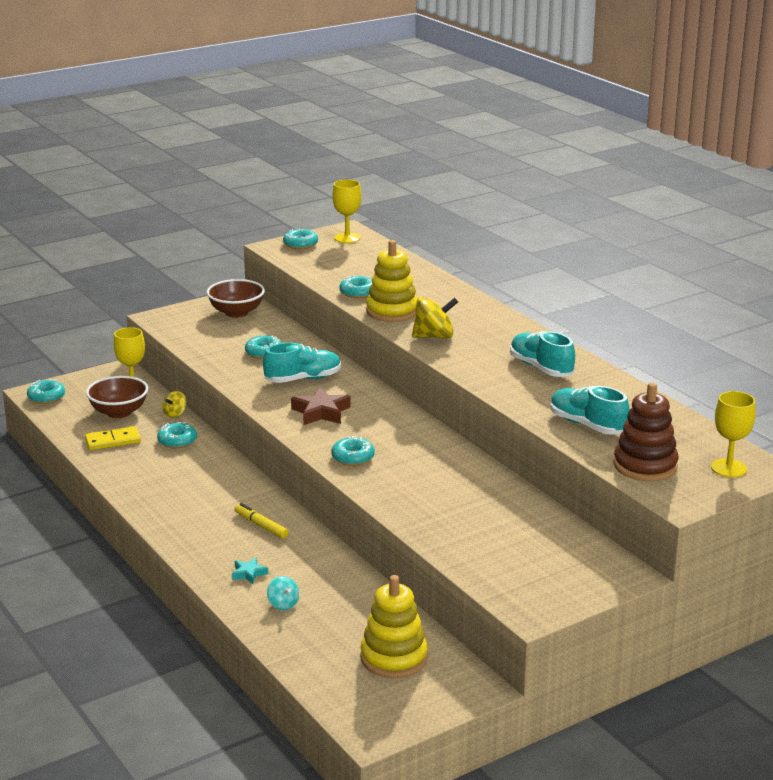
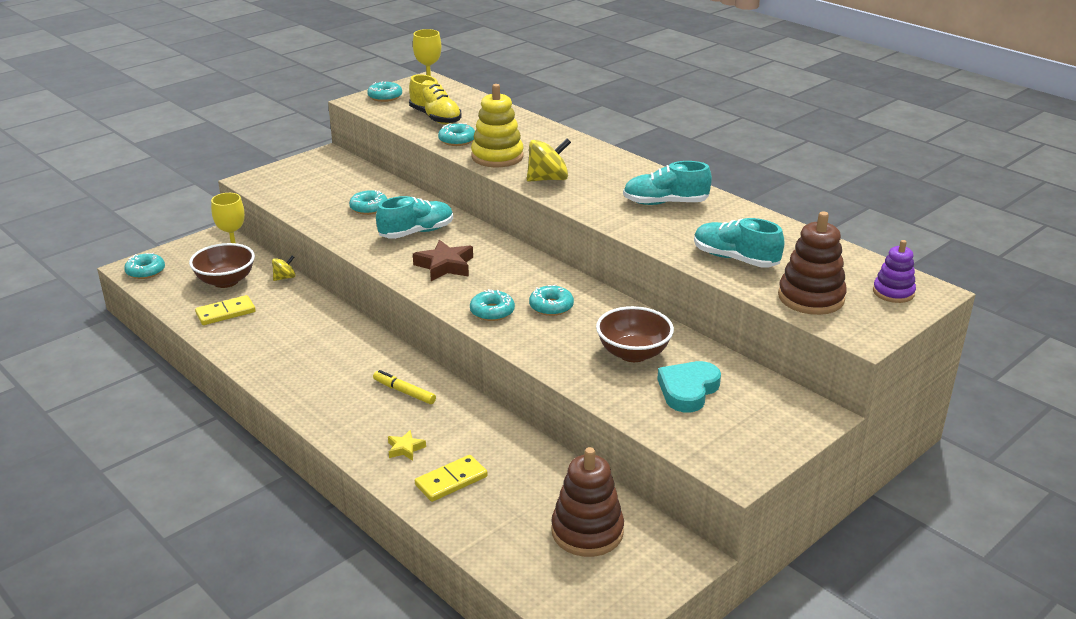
camera: 10 degrees left, 5 degrees up
turquoise donut [157,422,197,448] -> turquoise donut moved to [529,285,574,316]
yellow spinning top [162,391,187,418] -> yellow spinning top turned 150 degrees counterclockwise [272,256,296,281]
brown bowl [207,279,265,318] -> brown bowl moved to [596,306,674,362]
turquoise star [232,557,268,584] -> yellow star [388,430,426,461]
turquoise spinning top [267,576,299,610] -> yellow domino [415,455,488,502]
yellow stacking toy [361,575,428,678] -> brown stacking toy [551,447,624,557]
turquoise shoe [510,331,575,377] -> turquoise shoe turned 45 degrees counterclockwise [623,161,712,205]
yellow goblet [711,391,756,477] -> purple stacking toy [873,240,916,303]
none -> yellow shoe [409,74,462,124]
none -> turquoise heart [657,361,721,412]

